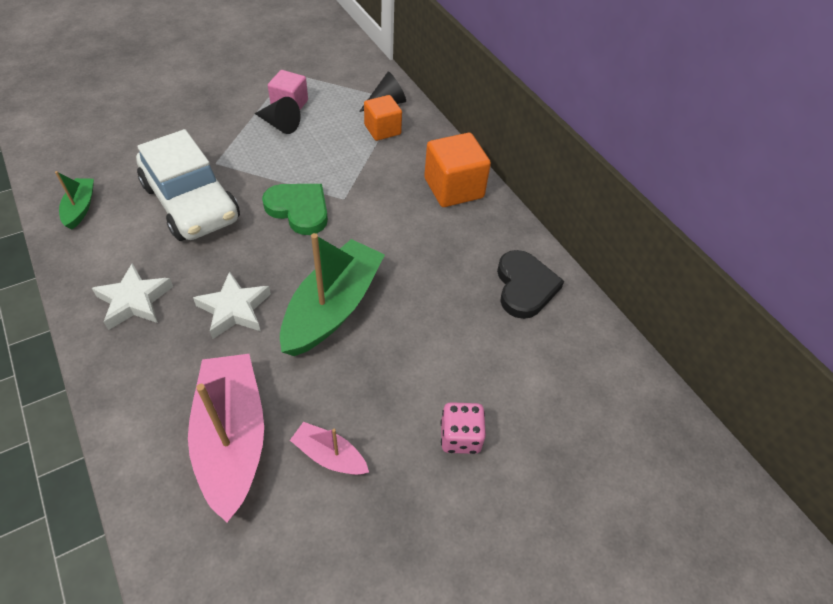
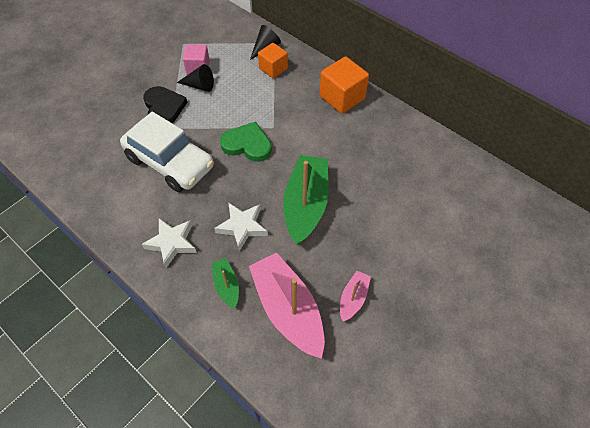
camera: 15 degrees left, 5 degrees up
green boat [55,171,94,230] -> green boat moved to [211,258,239,309]
pink boat [290,422,369,475] -> pink boat turned 105 degrees clockwise [340,271,371,322]
pink dice [441,402,486,454] -> none
black heart [497,250,564,319] -> black heart moved to [143,86,188,123]

